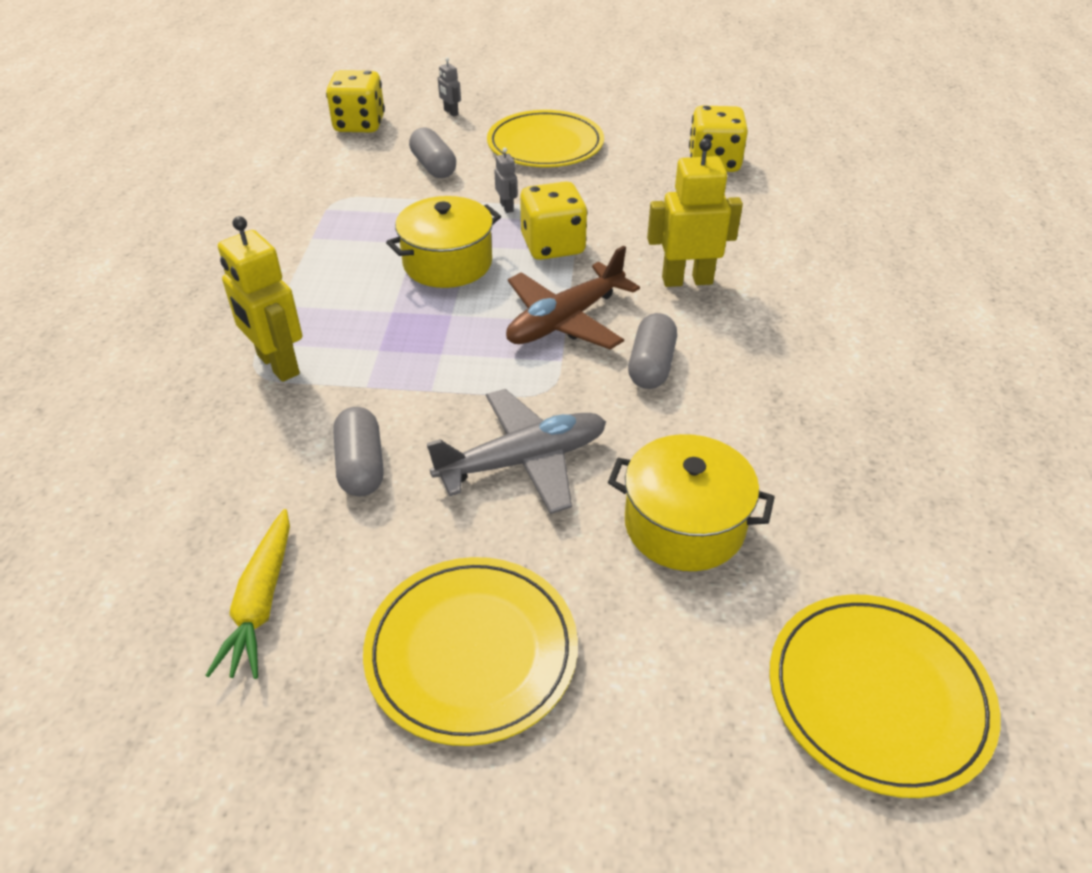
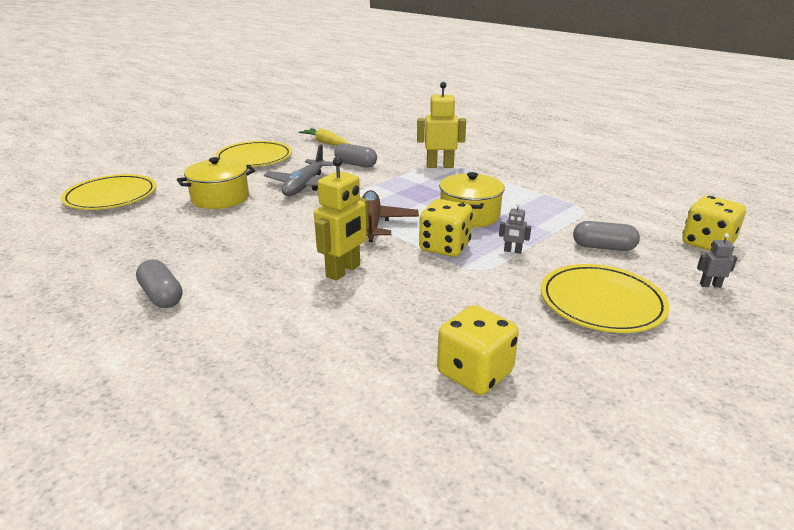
camera: 130 degrees right, 15 degrees down
grey capsule [628,313,677,389] -> grey capsule moved to [136,259,182,308]

